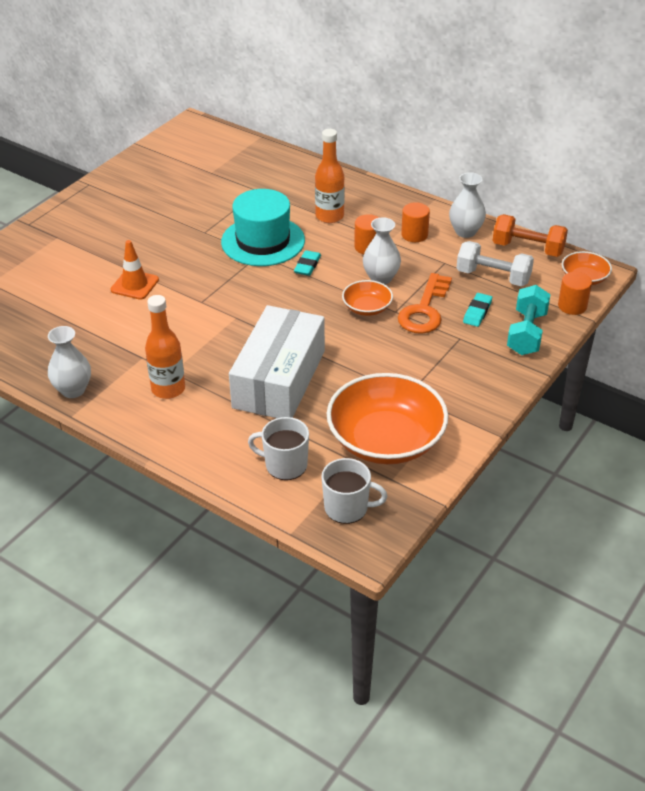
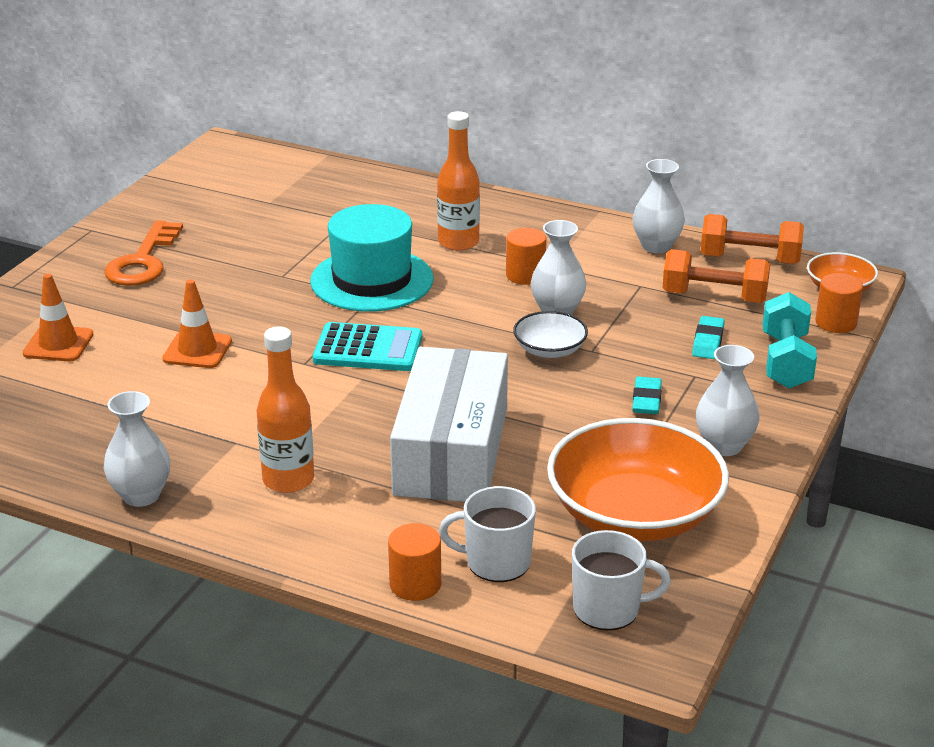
camera: 10 degrees left, 10 degrees down
turquoise eraser [294,250,321,276] -> turquoise eraser moved to [632,377,662,414]
orange bowl [342,280,393,316] -> white bowl [513,311,588,358]
orange key [398,273,452,334] -> orange key moved to [104,220,183,286]
orange cylinder [401,202,430,242] -> orange cylinder moved to [388,523,441,601]
white dumbbell [456,241,534,286] -> orange dumbbell [663,249,770,303]
none -> orange traffic cone [23,274,93,361]
none -> turquoise calculator [313,322,422,371]
none -> white vase [696,345,759,456]

